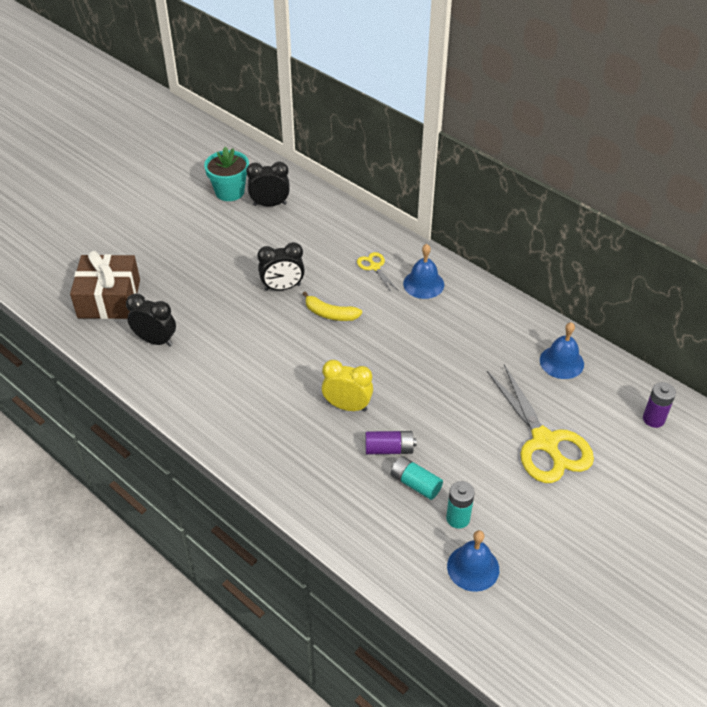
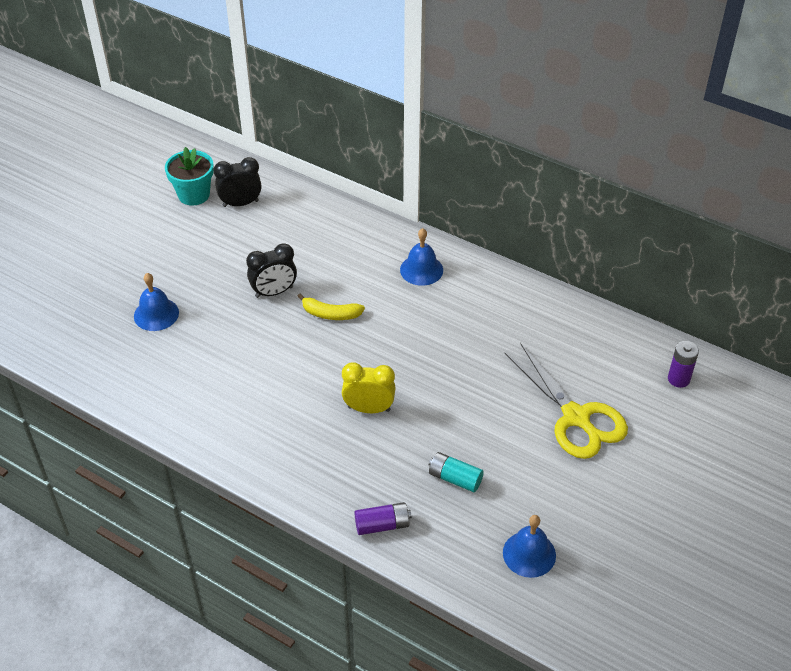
camera: 10 degrees left, 0 degrees up
brown gift [70,251,140,319] -> none
black clock [126,294,176,347] -> none
yellow scissors [357,252,399,293] -> none
purple battery [365,431,416,454] -> purple battery moved to [355,502,412,535]
turquoise battery [446,481,475,528] -> none
blue bell [540,322,584,379] -> blue bell moved to [134,273,179,331]

